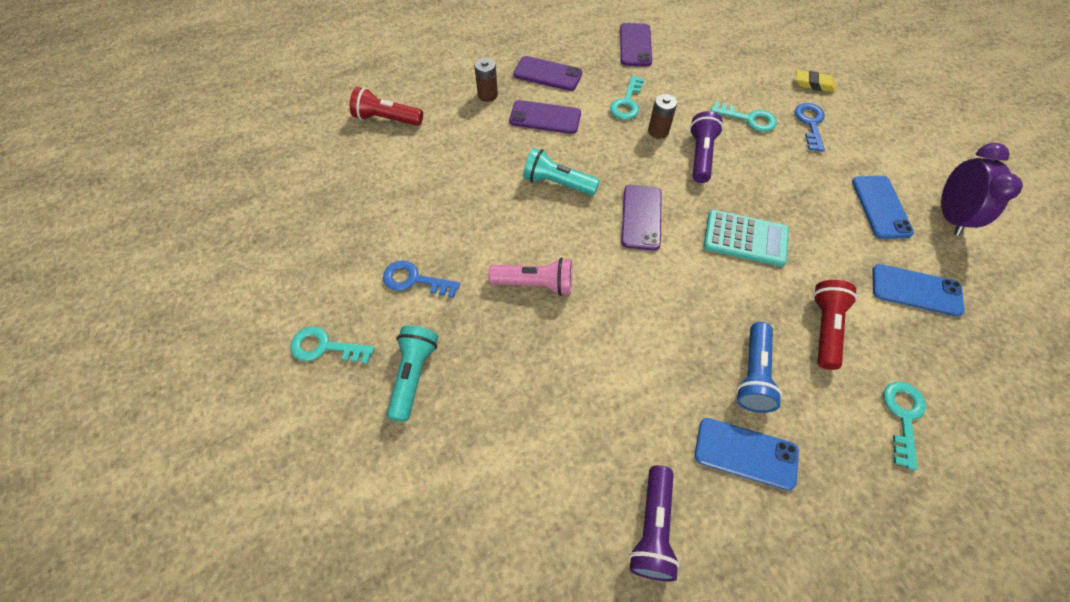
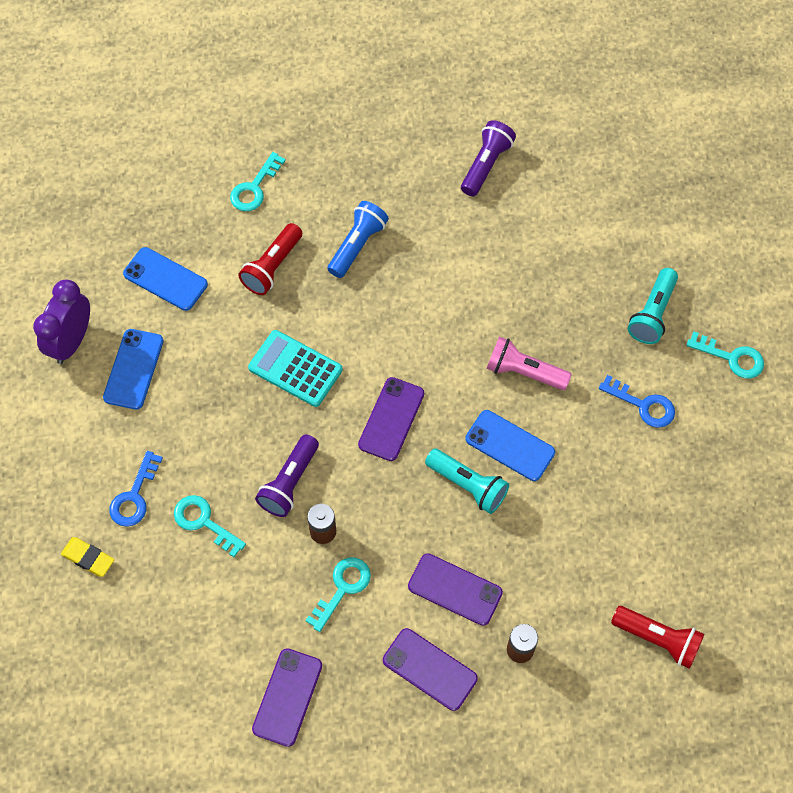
camera: 165 degrees left, 5 degrees up
blue phone [695,418,799,490] -> blue phone moved to [465,410,555,481]

